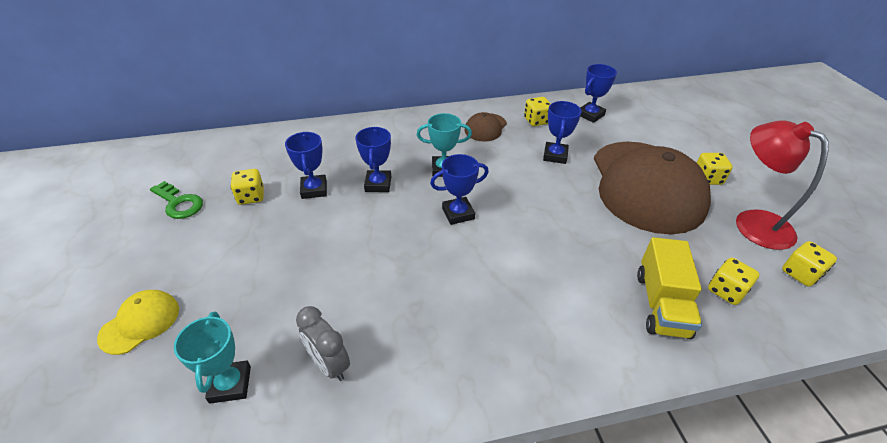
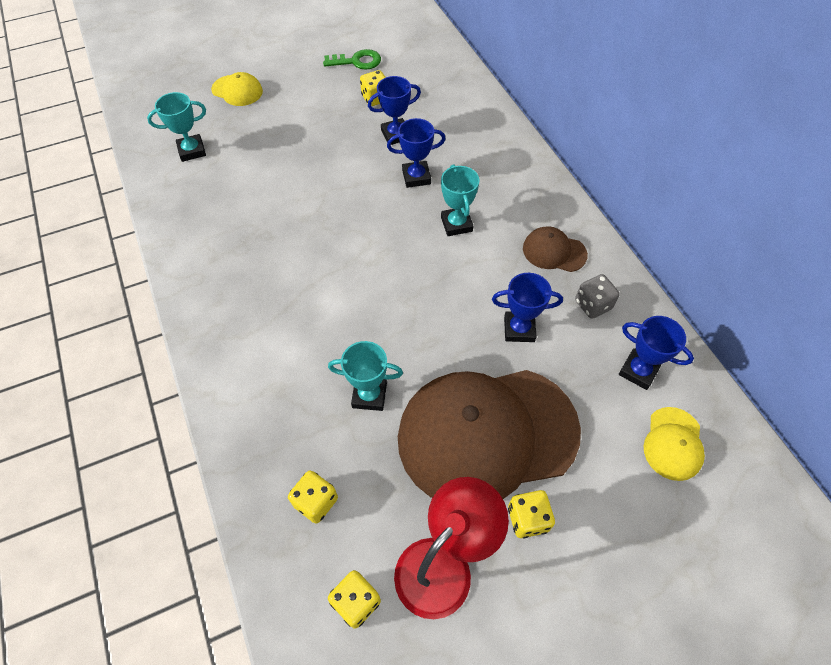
camera: 80 degrees right, 15 degrees up
green key [150,181,203,219] -> green key turned 120 degrees counterclockwise [323,49,381,70]
grey clock [296,306,350,381] -> none
blue trophy [430,154,489,225] -> none
yellow dice [524,97,551,126] -> grey dice [575,274,620,319]
yellow truck [637,237,702,339] -> none
none -> turquoise trophy [328,341,403,411]
none -> yellow cap [644,407,705,481]

